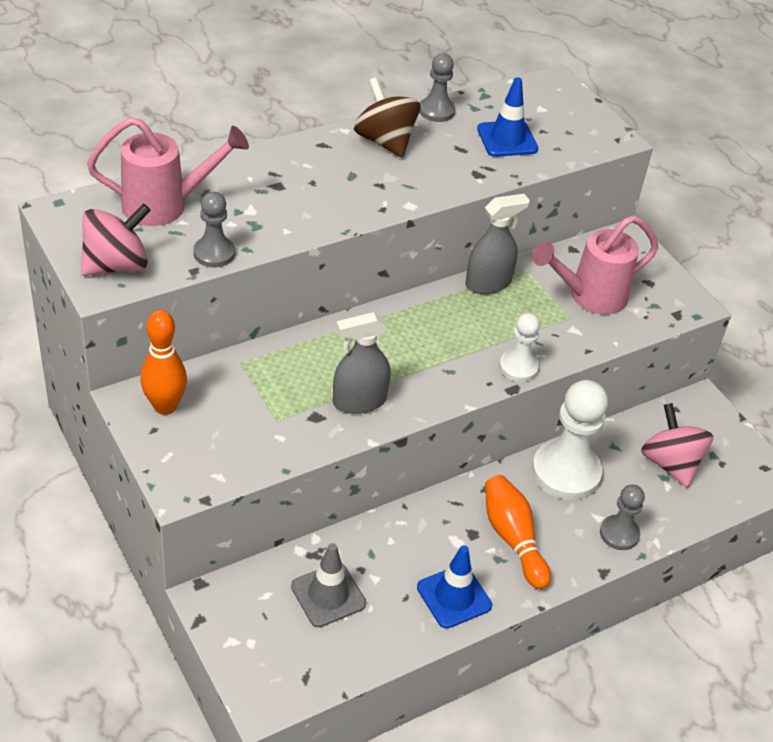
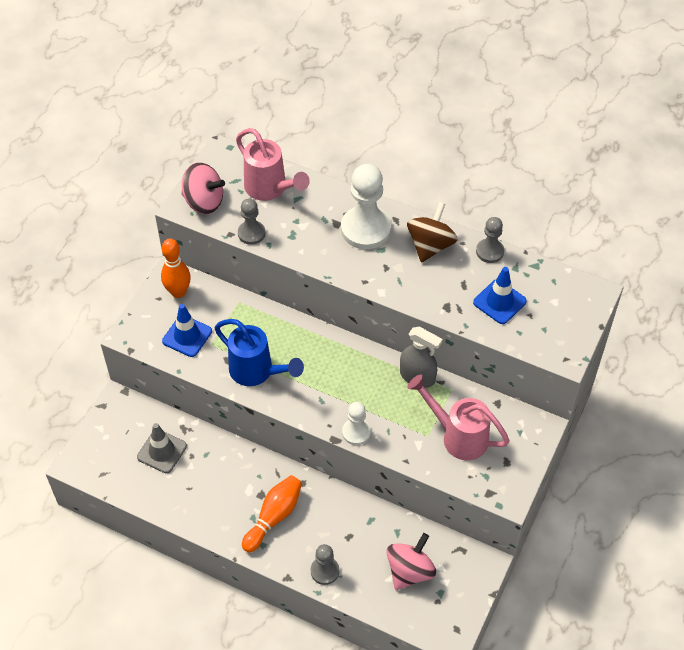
camera: 60 degrees right, 10 degrees up
grey spray bottle [333,312,391,414] -> blue watering can [214,319,304,386]
blue traffic cone [417,545,492,628] -> blue traffic cone moved to [162,304,212,357]
white pawn [532,380,608,500] -> white pawn moved to [341,164,391,249]

